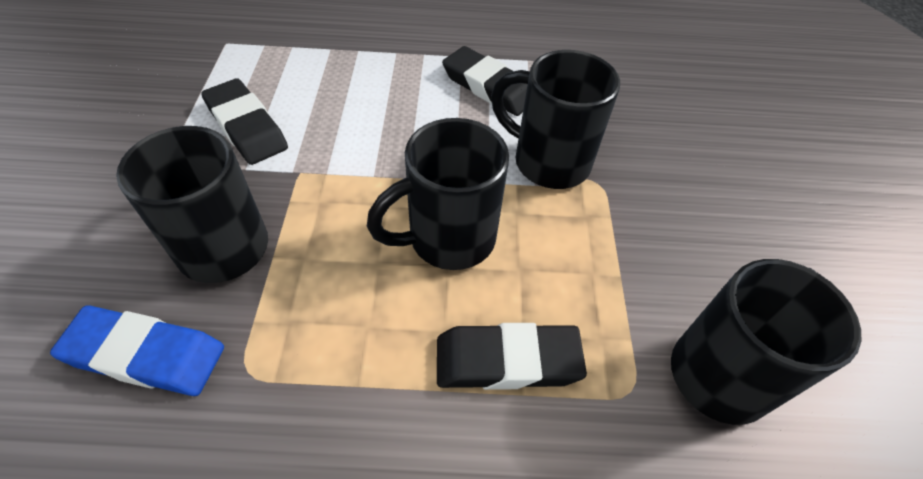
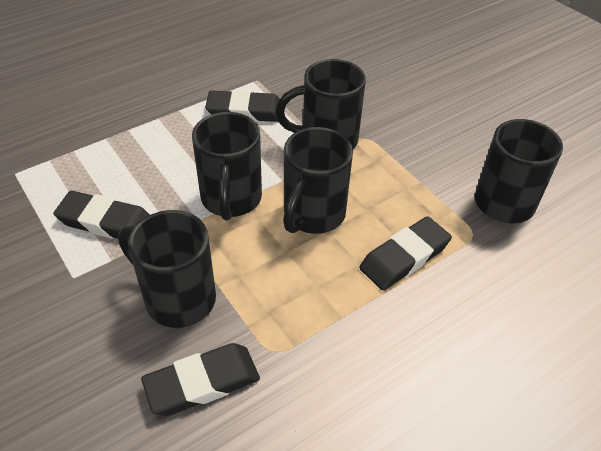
camera: 35 degrees left, 5 degrees down
blue eraser [50,305,224,396] -> black eraser [141,343,260,416]
none -> black mug [192,112,262,221]

